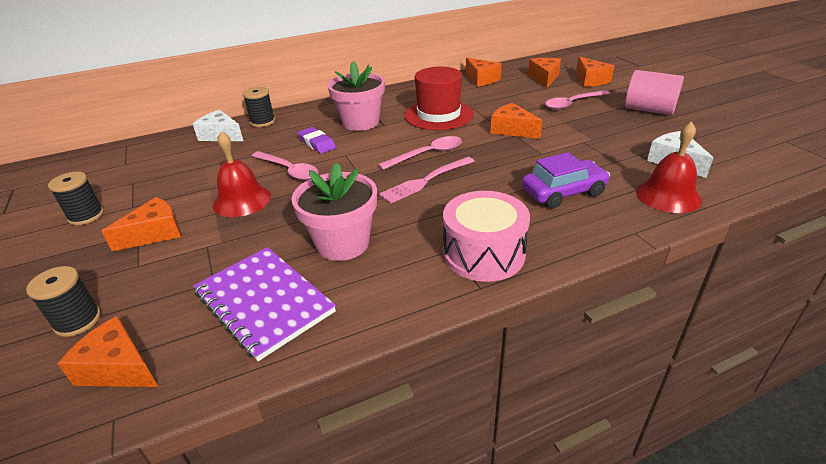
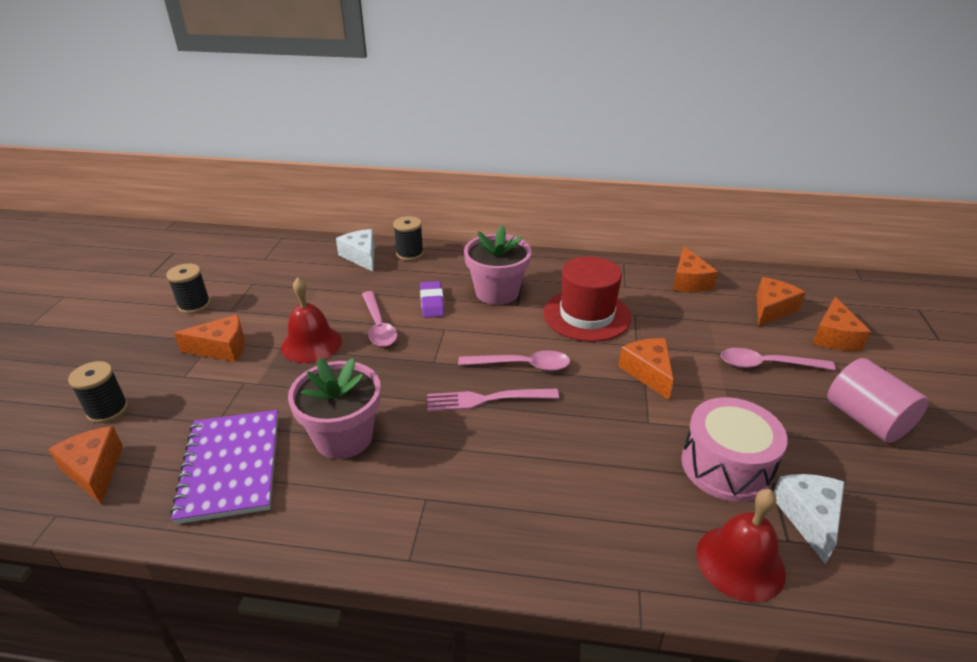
camera: 30 degrees right, 0 degrees up
pink drum [443,191,530,282] -> pink drum moved to [681,397,788,502]
purple car [522,152,610,209] -> none

